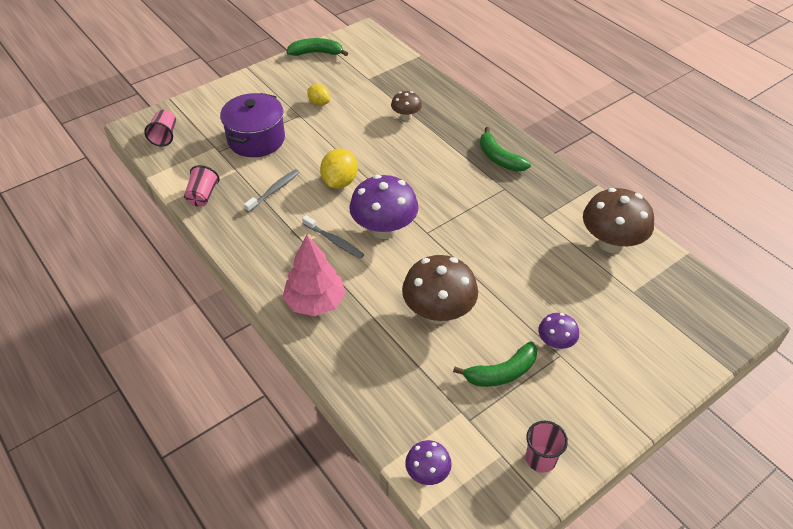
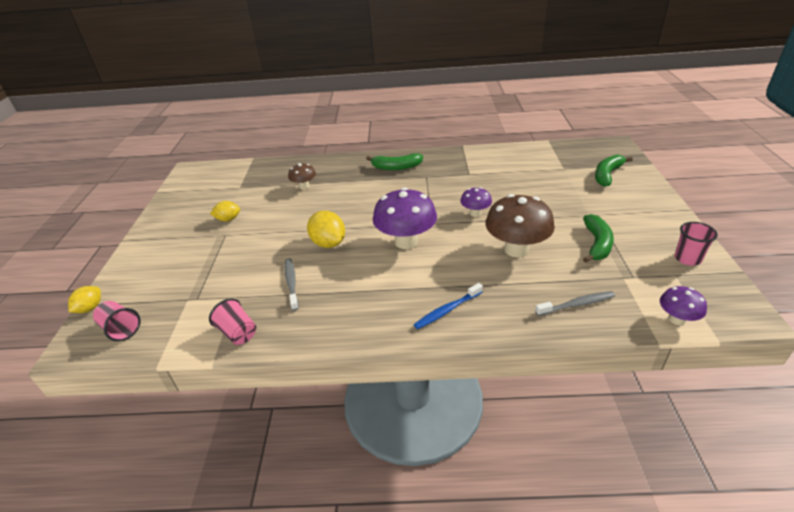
camera: 50 degrees left, 10 degrees down
purple pot [220,93,285,157] -> none
pink tree [282,235,345,316] -> blue toothbrush [414,283,483,329]
green banana [286,38,348,56] -> green banana moved to [595,155,633,187]
grey toothbrush [302,215,364,259] -> grey toothbrush moved to [535,291,615,316]
purple mushroom [538,313,579,349] -> purple mushroom moved to [460,187,492,217]
brown mushroom [583,188,654,253] -> none
none -> yellow lemon [68,286,101,313]

